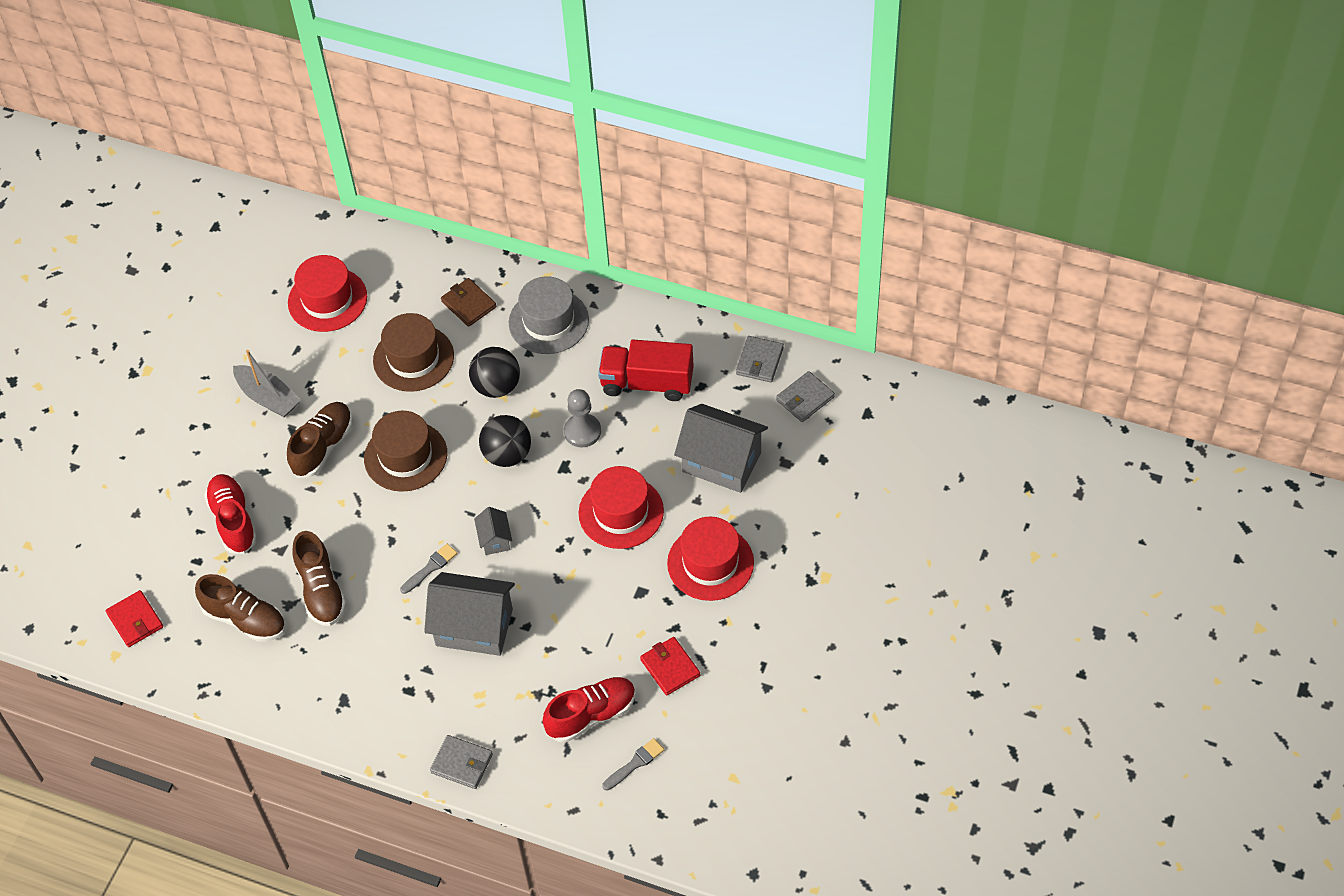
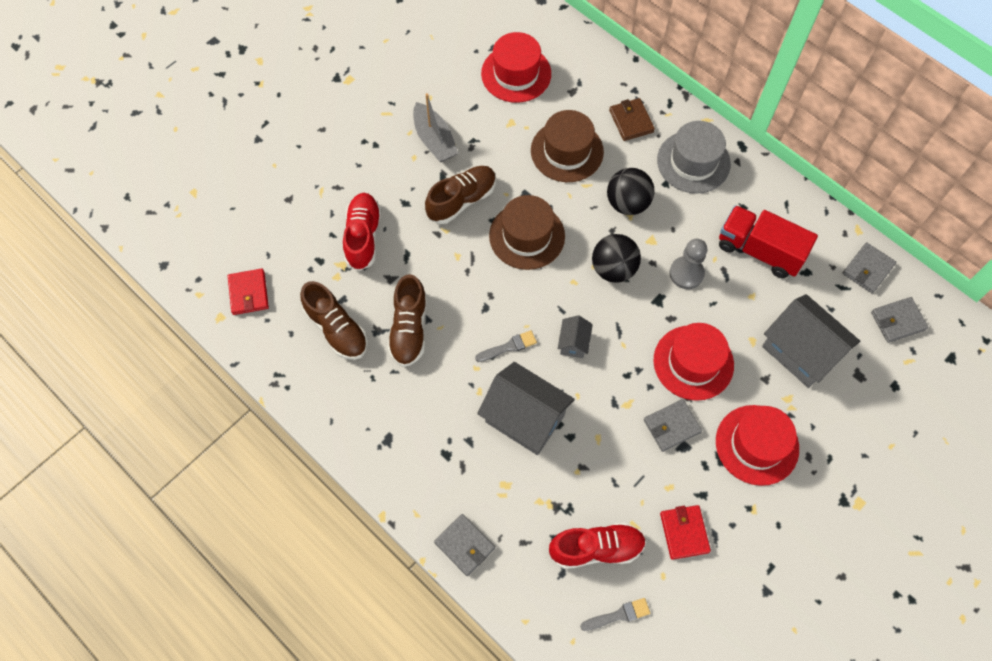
camera: 20 degrees right, 10 degrees up
none -> grey wallet [644,399,702,452]

